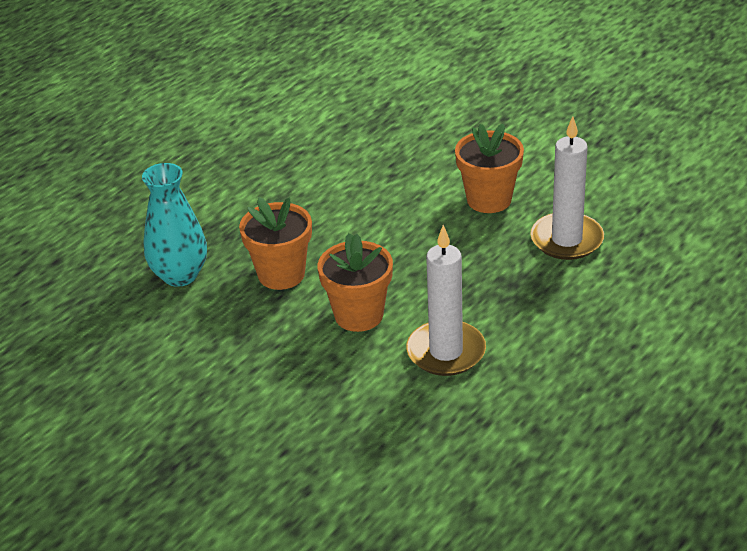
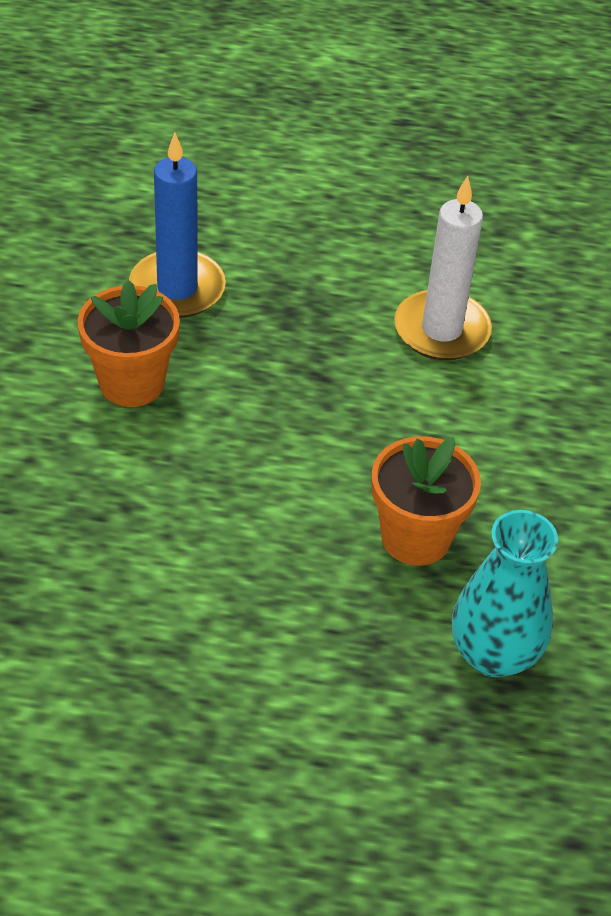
camera: 125 degrees left, 10 degrees up
orange flower pot [318,233,393,332] -> none
white candle [530,116,604,260] -> blue candle [129,133,226,318]

